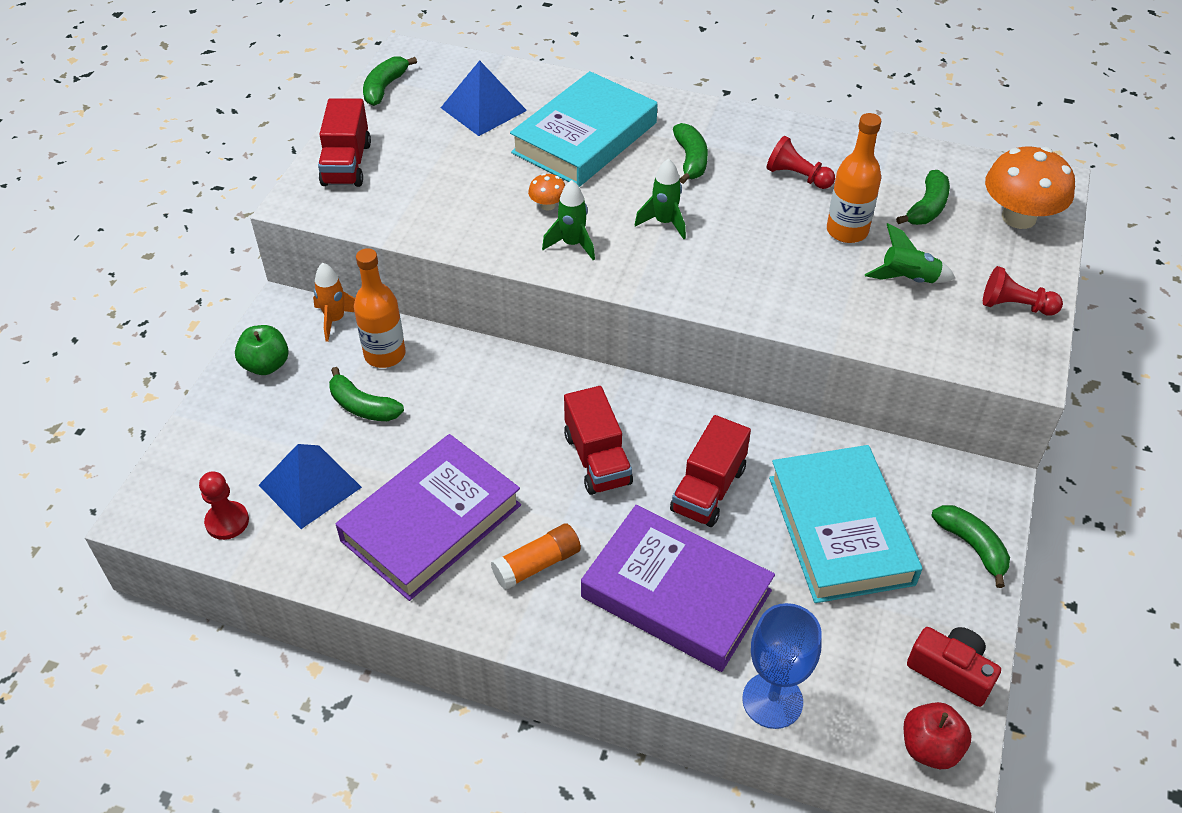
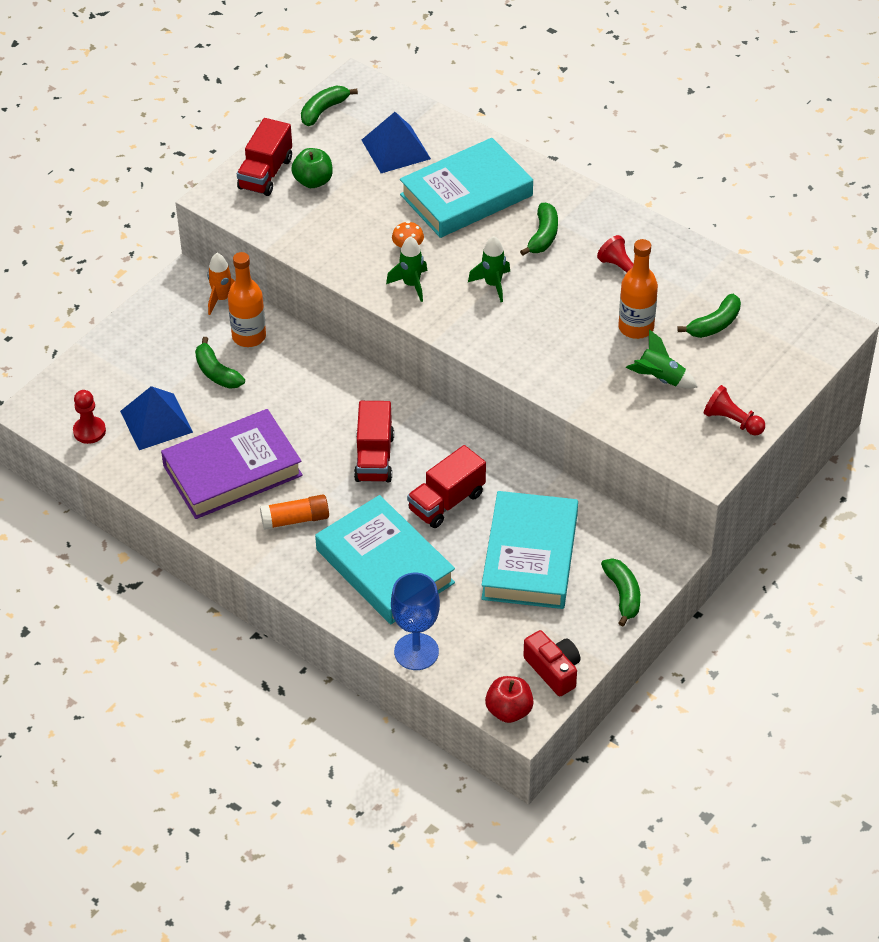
camera: 20 degrees right, 0 degrees up
green apple [235,325,289,375] -> green apple moved to [291,148,333,188]
purple book [581,505,775,672] -> turquoise book [315,495,455,624]
orange mushroom [985,147,1075,229] -> none

